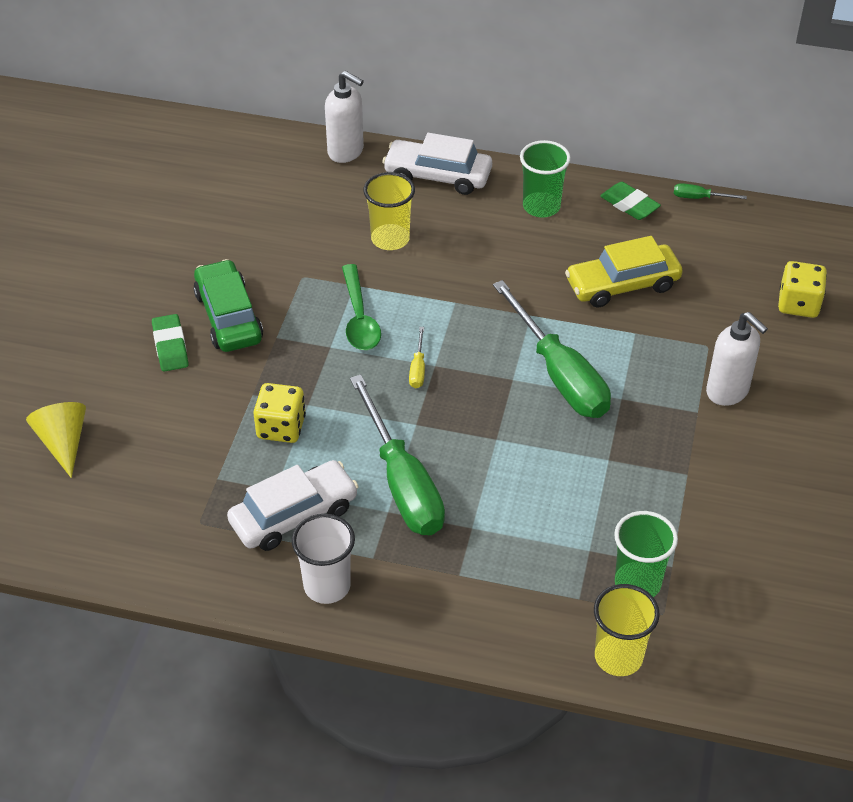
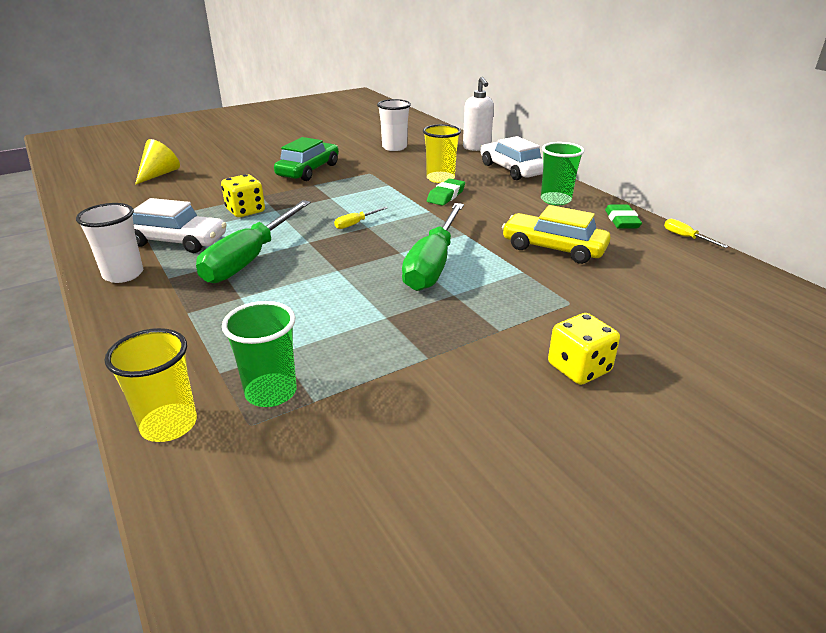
camera: 45 degrees right, 15 degrees down
green eraser [152,314,188,372] -> green eraser moved to [427,178,465,206]
green spoon [342,264,381,350] -> none
green screwdriver [674,183,747,199] -> yellow screwdriver [664,219,728,248]
white soap dispenser [706,312,768,406] -> none
yellow dice [778,261,827,318] -> yellow dice moved to [548,313,620,385]
none -> white cup [377,99,411,151]

